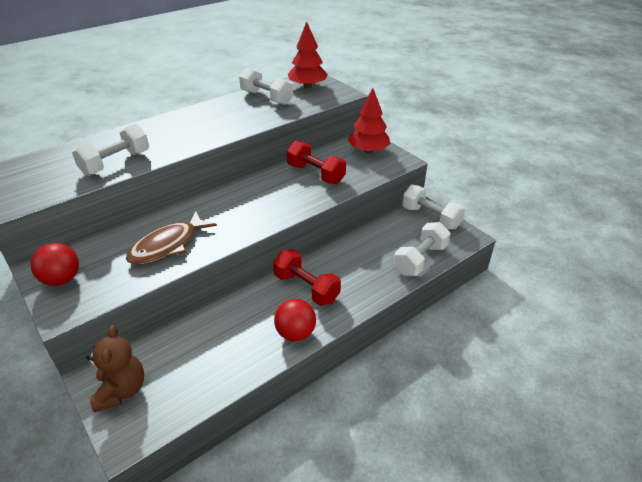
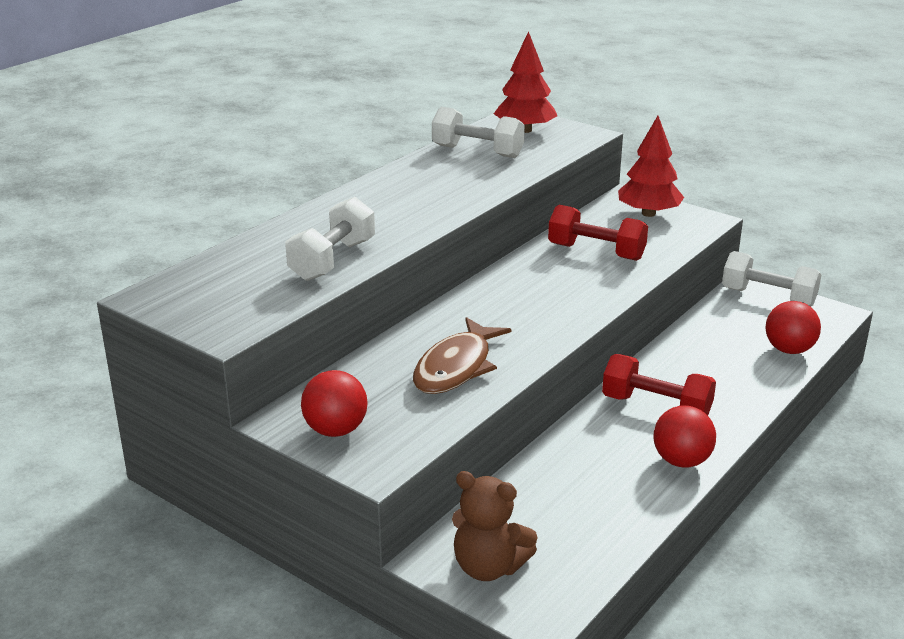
camera: 15 degrees left, 10 degrees down
brown teddy bear [86,325,144,412] -> brown teddy bear turned 135 degrees clockwise [452,471,538,581]
white dumbbell [394,222,451,276] -> red ball [765,301,821,354]

